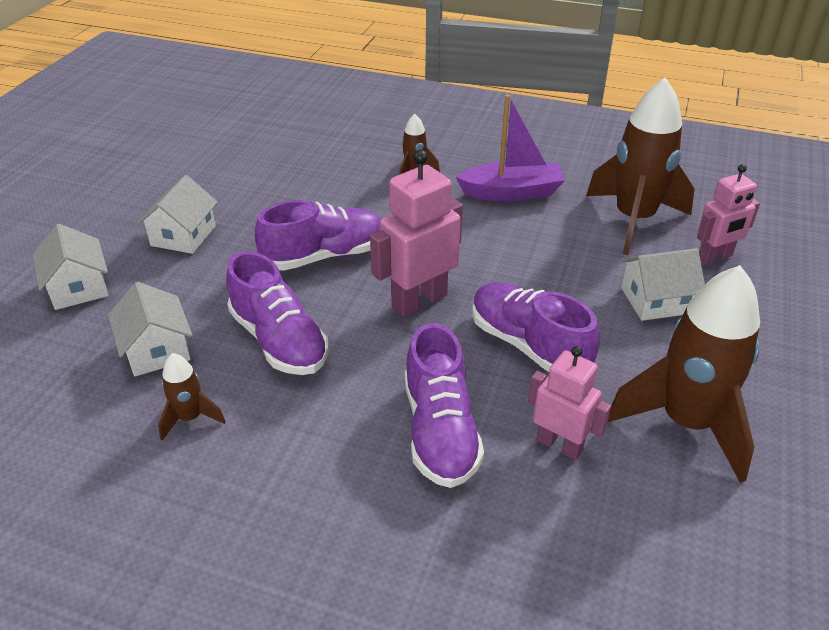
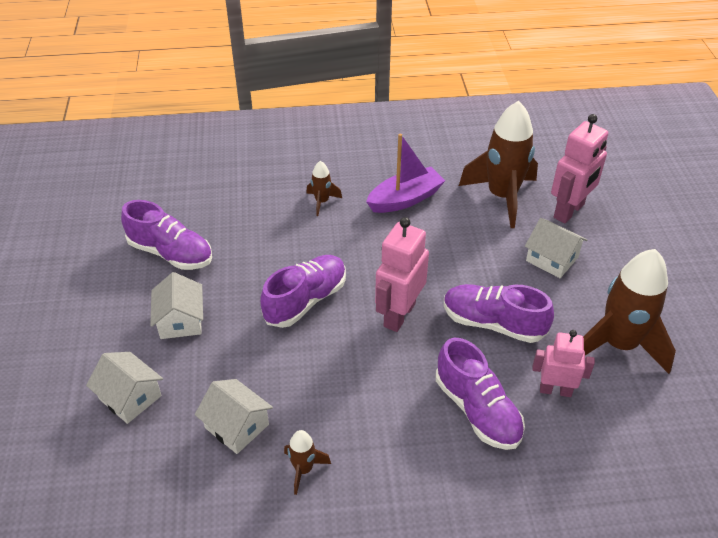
camera: 25 degrees left, 5 degrees up
purple shoe [226,252,329,375] -> purple shoe moved to [121,200,212,270]
white house [621,248,705,321] -> white house turned 75 degrees clockwise [525,218,587,278]
pink robot [697,164,760,265] -> pink robot [551,114,608,223], size x1.51

